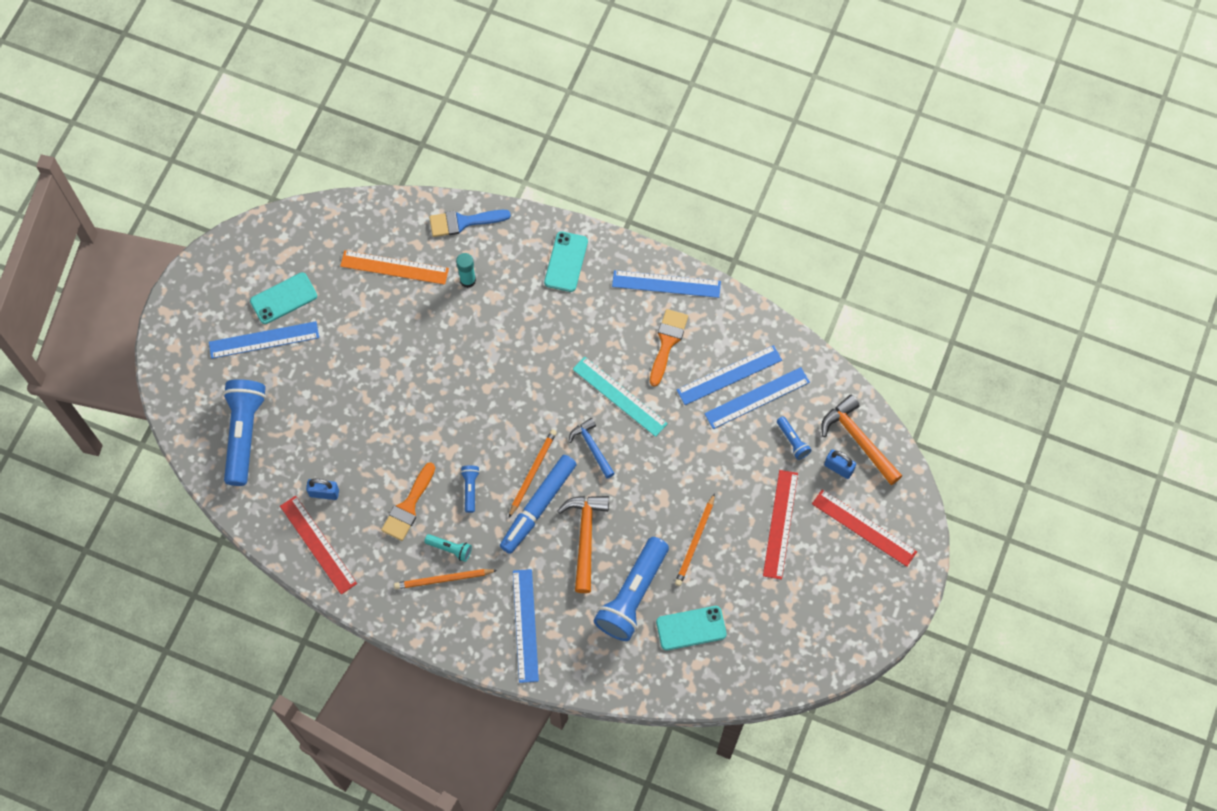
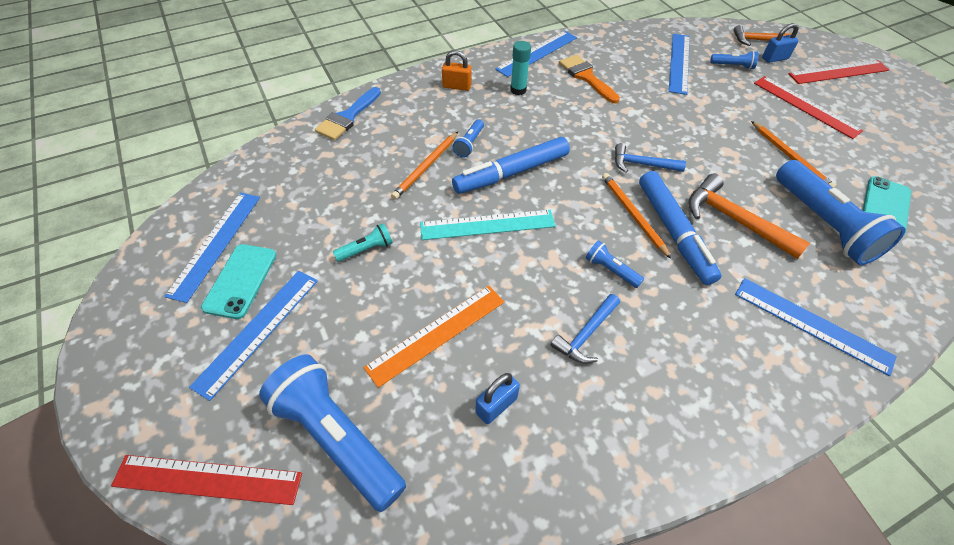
camera: 50 degrees left, 15 degrees down
red ruler [280,496,357,594] -> red ruler moved to [111,455,302,505]
orange ruler [340,250,449,285] -> orange ruler moved to [363,286,504,388]
orange brush [381,462,435,541] -> blue hammer [551,294,620,364]
orange pencil [394,569,497,589] -> orange pencil moved to [391,132,458,200]
turquoise flashlight [424,534,472,562] -> turquoise flashlight moved to [333,223,393,262]
turquoise glue stick [456,253,476,288] -> turquoise glue stick moved to [510,41,531,95]
turquoise phone [544,231,588,292] -> orange padlock [442,50,472,91]
turquoise ruler [572,356,668,437] -> turquoise ruler moved to [420,210,555,240]
blue ruler [677,345,782,405] -> blue ruler moved to [164,193,260,303]
orange hammer [821,395,902,485] -> orange hammer [733,25,792,46], size x0.64
none -> blue flashlight [452,119,484,157]
none -> blue marker [452,137,570,194]

